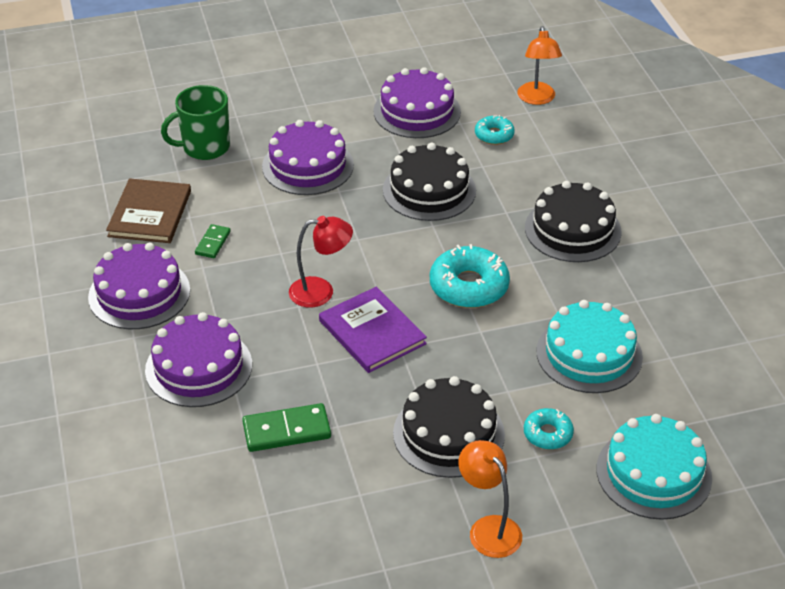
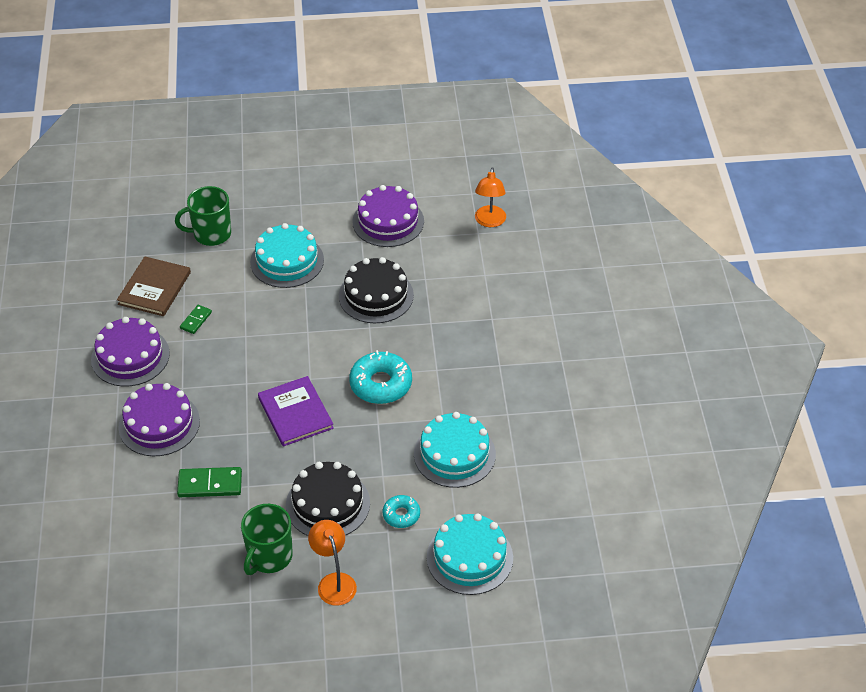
camera: 10 degrees right, 5 degrees up
purple cake [262,120,354,195] -> turquoise cake [250,223,324,288]
red lamp [289,216,353,308] -> none
turquoise donut [475,115,515,145] -> none
black cake [525,181,622,262] -> none
none -> green mug [241,504,293,575]

